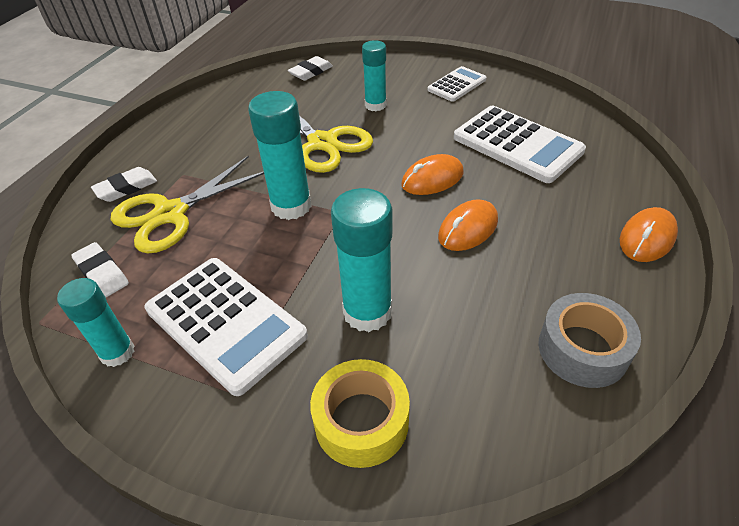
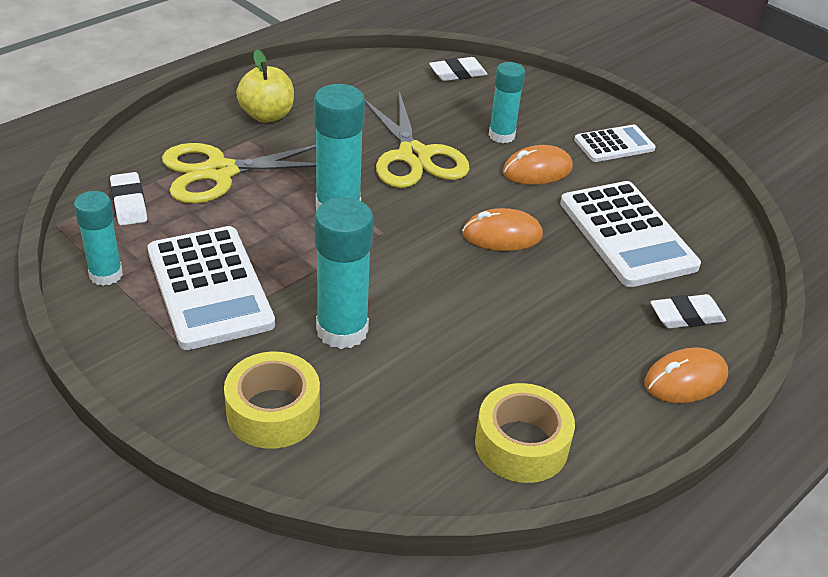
camera: 20 degrees right, 5 degrees down
white eraser [91,167,157,202] -> white eraser moved to [650,294,726,328]
orange mouse [438,199,498,251] -> orange mouse moved to [502,145,573,185]
grey tape [538,293,641,388] -> yellow tape [475,383,575,483]
none -> yellow apple [236,49,294,123]

